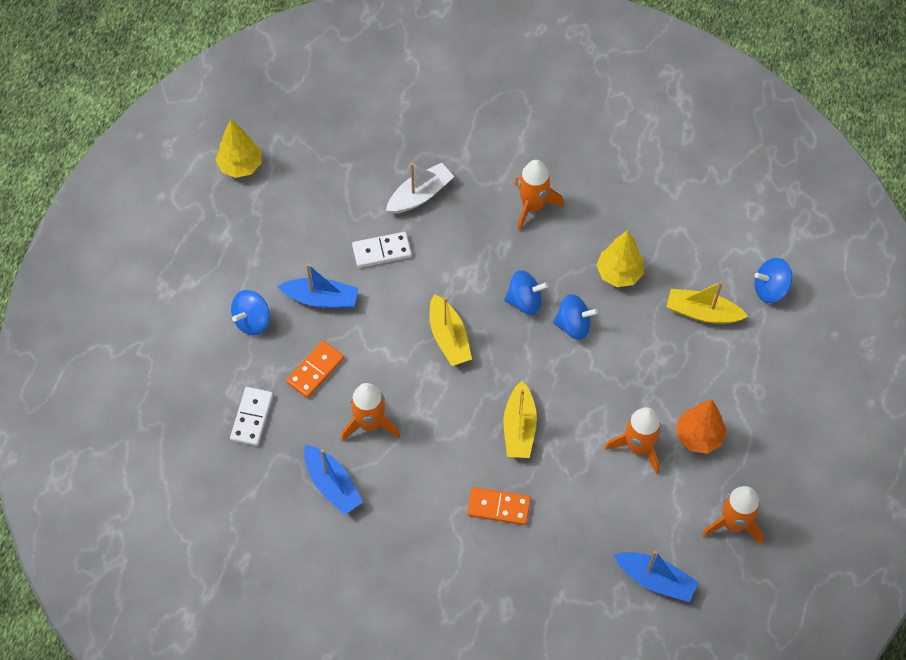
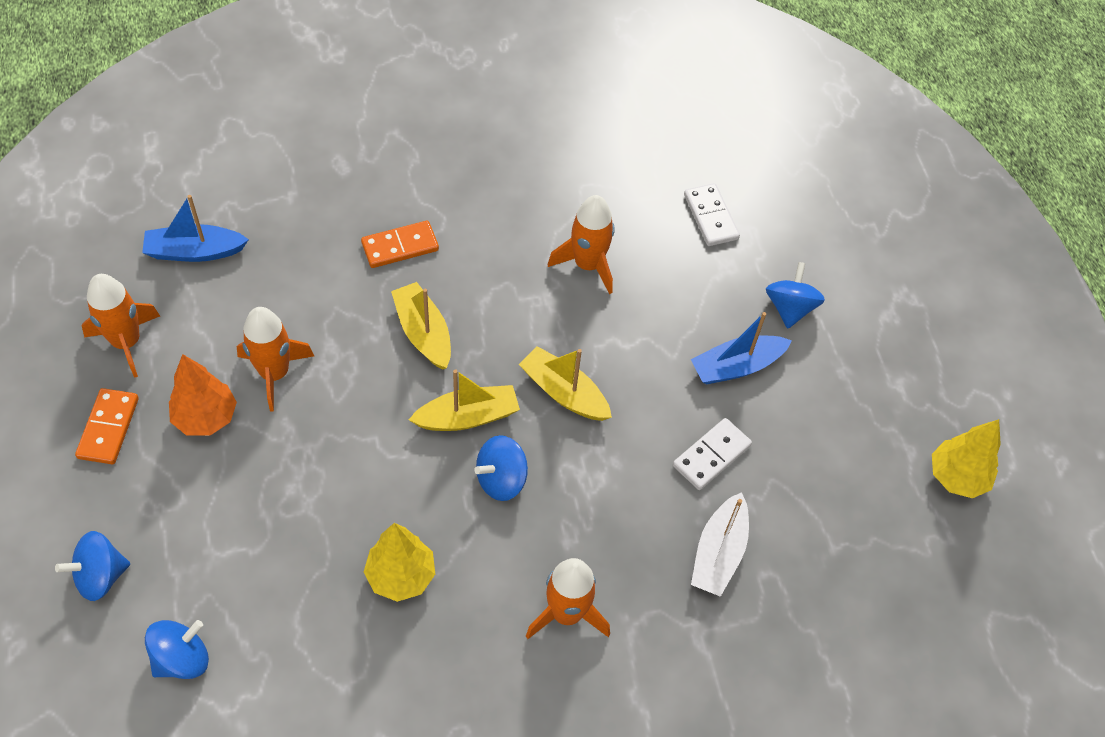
camera: 145 degrees right, 5 degrees down
orange domino [286,341,344,398] -> orange domino moved to [75,388,139,464]
blue boat [304,445,363,515] -> none
blue spinning top [553,294,598,340] -> blue spinning top moved to [55,531,130,601]
yellow boat [666,281,748,324] -> yellow boat moved to [409,369,520,431]

